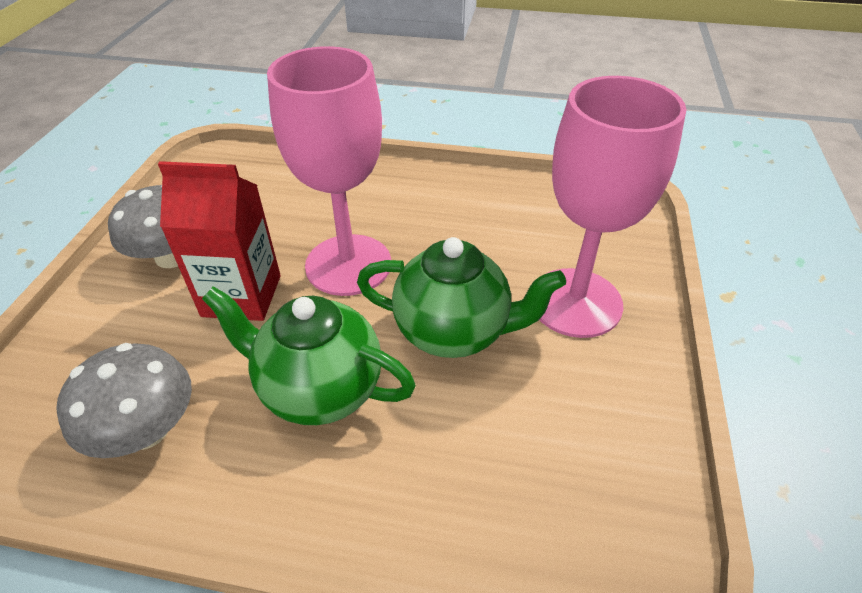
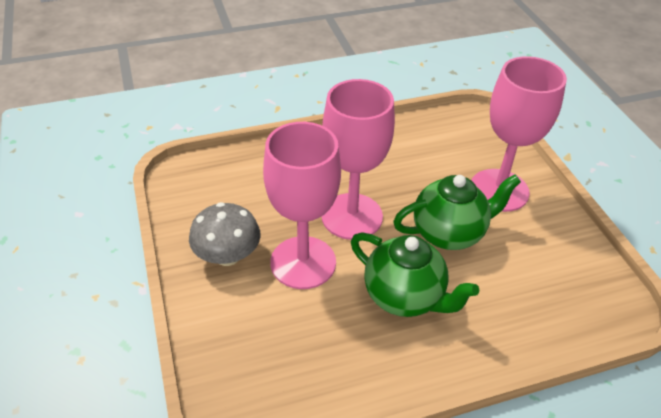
camera: 30 degrees left, 0 degrees up
grey mushroom [56,343,192,458] -> none
red carton [158,161,281,321] -> pink goblet [263,122,341,289]
green teapot [202,286,416,425] -> green teapot turned 135 degrees counterclockwise [351,233,479,317]

